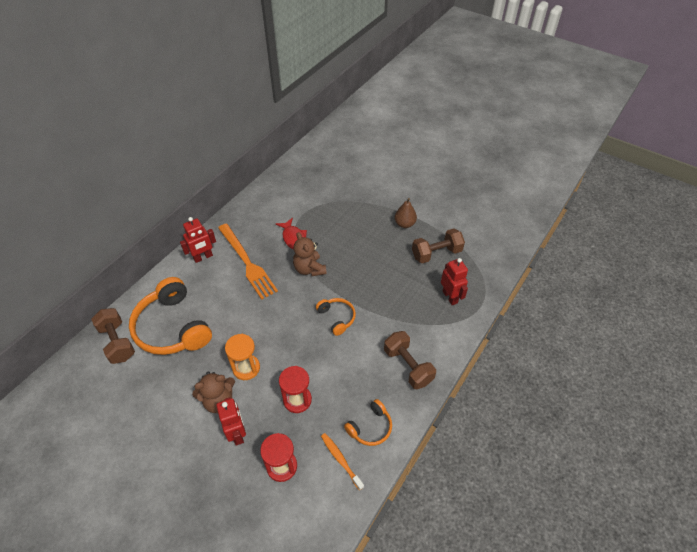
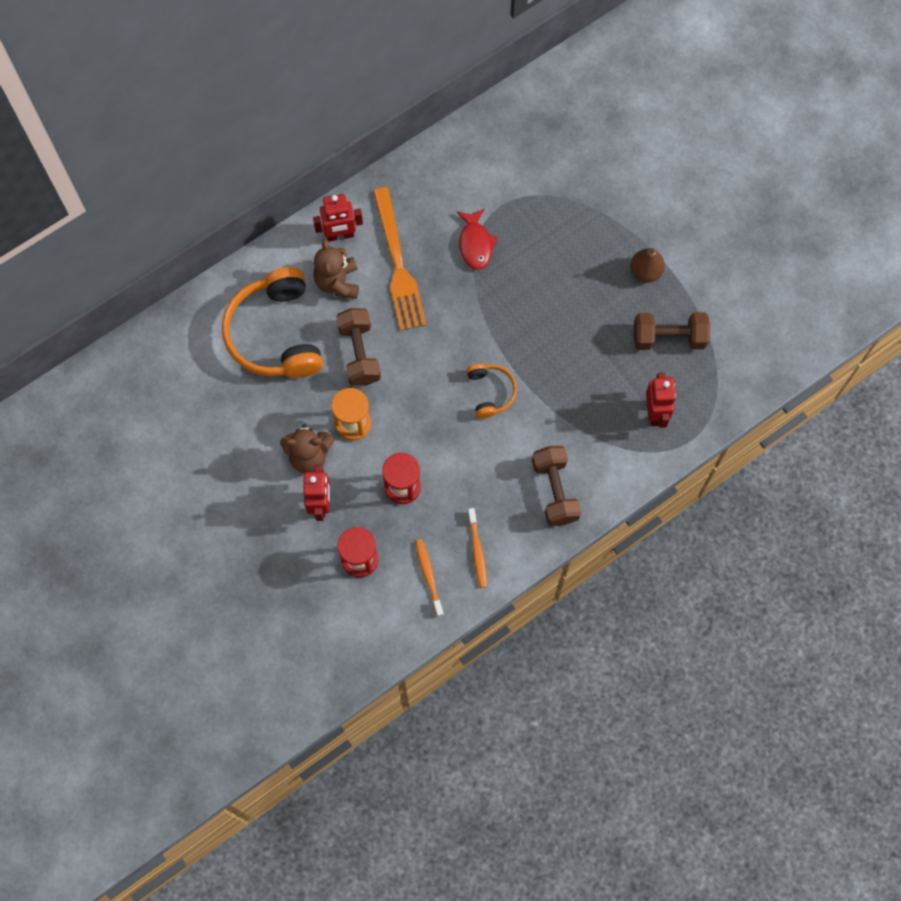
camera: 20 degrees right, 20 degrees up
brown dumbbell [91,308,135,364] -> brown dumbbell moved to [336,308,381,386]
brown teddy bear [293,232,327,276] -> brown teddy bear moved to [313,239,359,299]
orange headphones [344,399,392,446] -> orange toothbrush [468,508,487,588]

